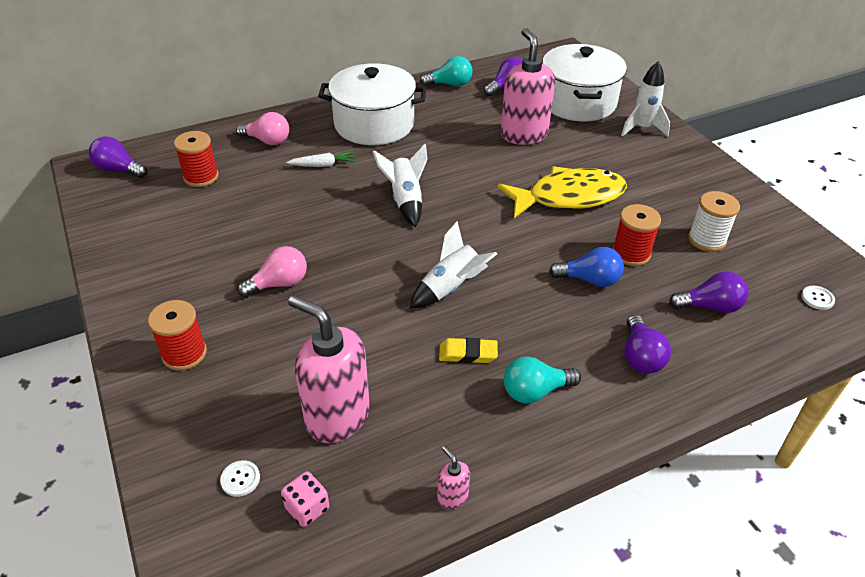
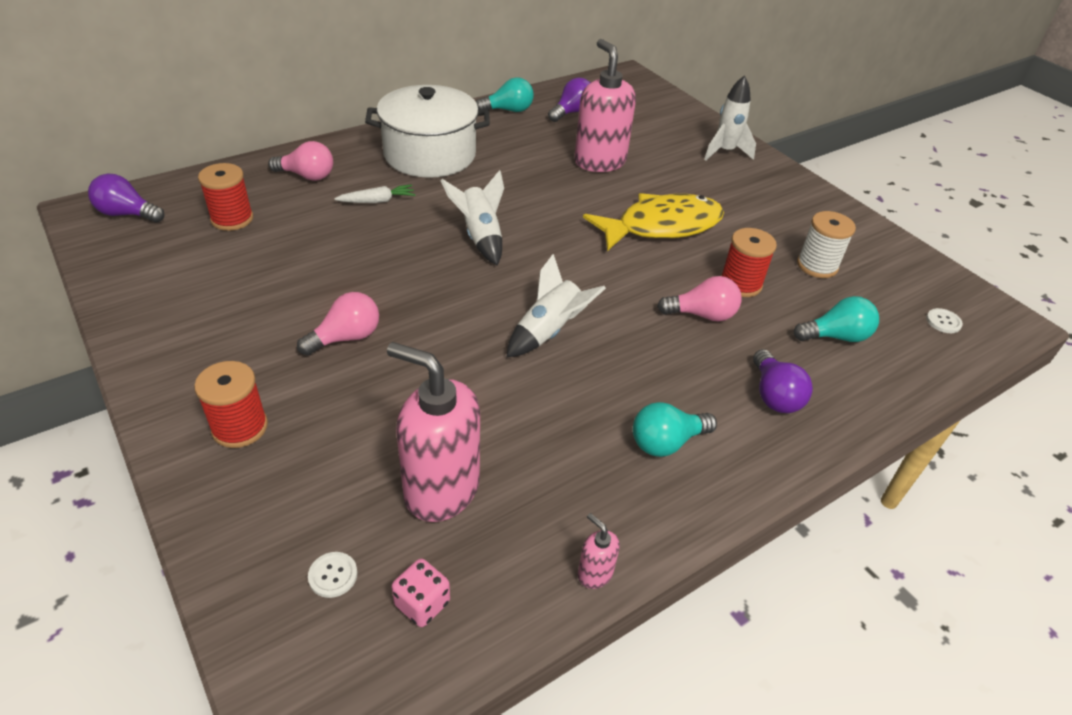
camera: 10 degrees left, 0 degrees up
yellow eraser [439,338,498,363] -> none
white pot [542,44,627,122] -> none
blue light bulb [549,247,624,287] -> pink light bulb [657,276,742,321]
purple light bulb [669,272,749,313] -> turquoise light bulb [794,296,879,342]

